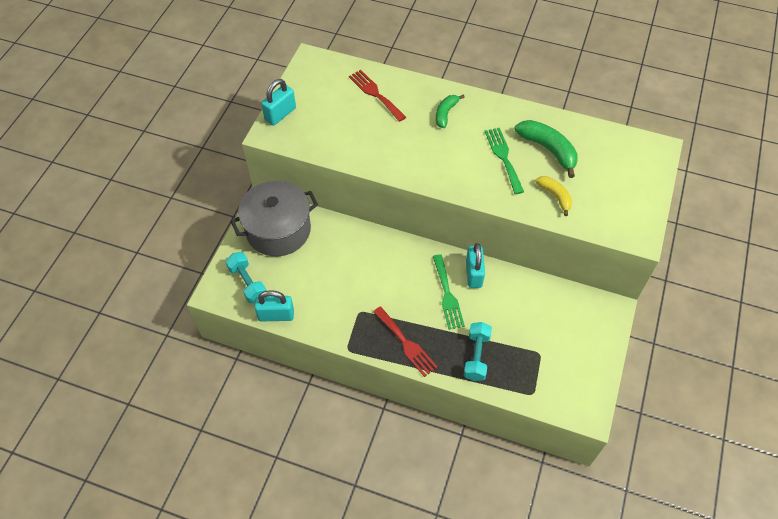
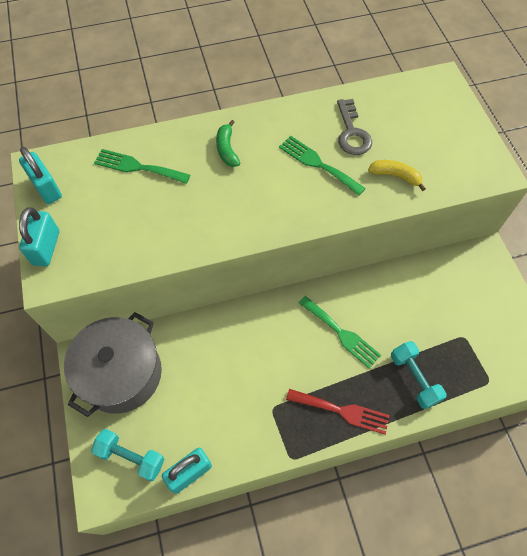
camera: 35 degrees left, 5 degrees up
red fork [349,70,406,122] -> green fork [94,149,190,184]
turquoise padlock [466,243,485,288] -> turquoise padlock moved to [19,147,62,204]
green banana [515,120,578,178] -> grey key [337,99,372,155]

